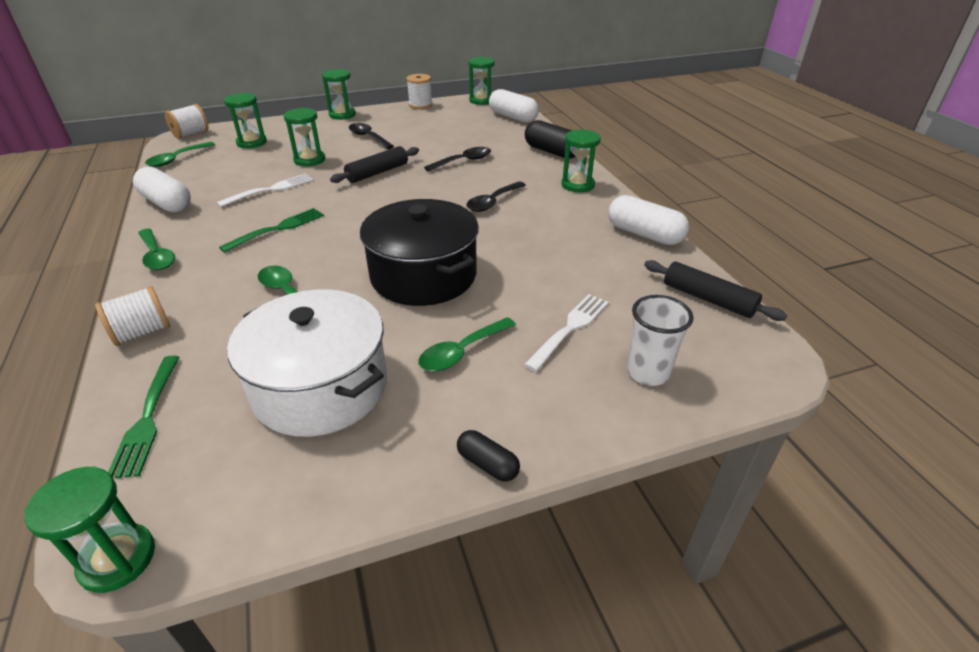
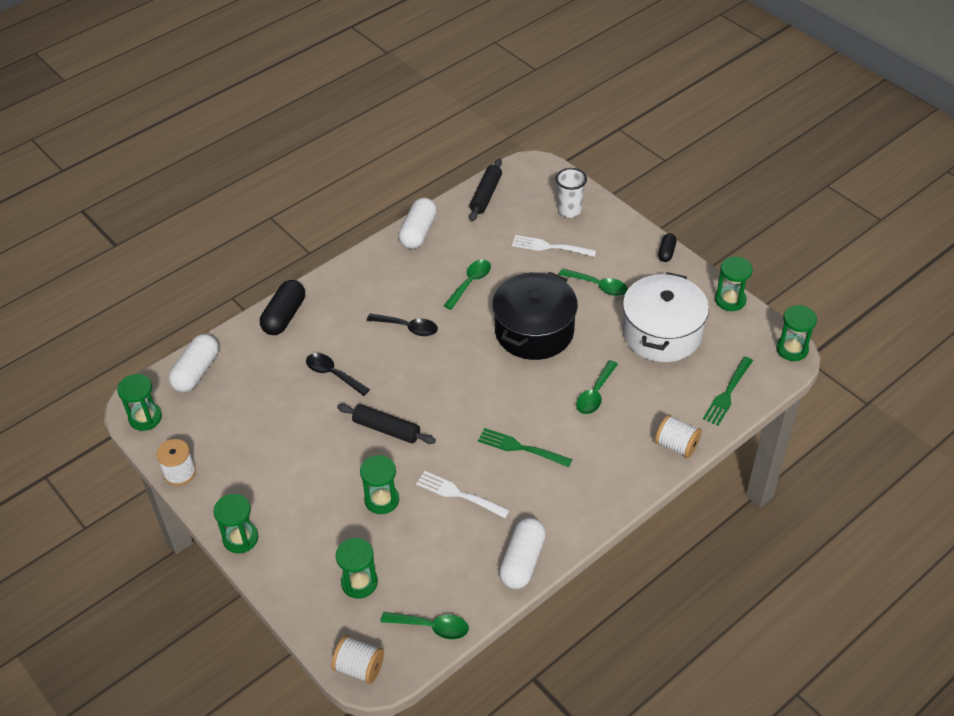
camera: 110 degrees left, 10 degrees up
green fork [108,356,180,479] -> green fork turned 150 degrees clockwise [703,357,753,426]
green spoon [138,228,175,270] -> green spoon moved to [444,260,491,310]
black spoon [349,123,394,149] -> none
green hourglass [561,130,601,192] -> green hourglass moved to [715,256,753,311]

